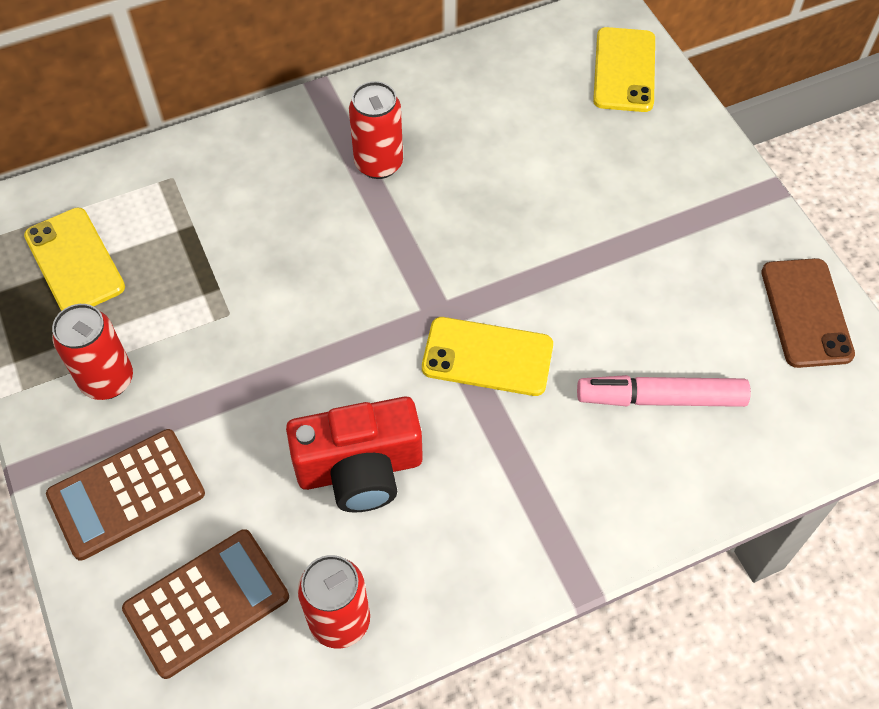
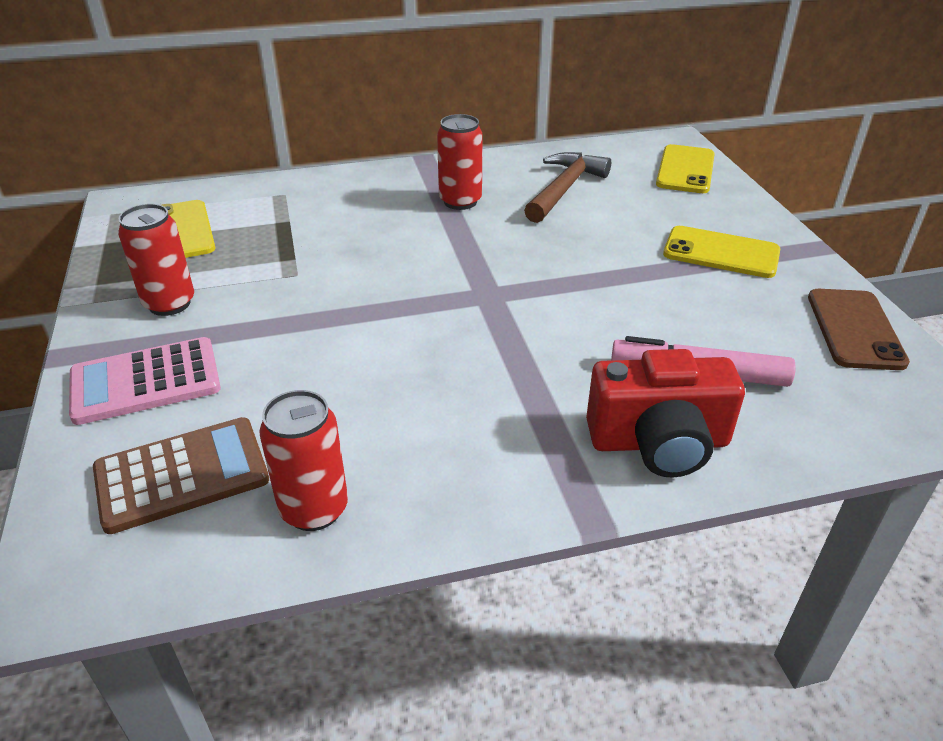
camera: 10 degrees right, 20 degrees down
brown calculator [46,429,205,561] -> pink calculator [69,337,221,425]
red camera [286,396,423,513] -> red camera moved to [586,349,745,478]
yellow phone [422,317,553,396] -> yellow phone moved to [663,226,780,278]
none -> brown hammer [524,152,611,223]

